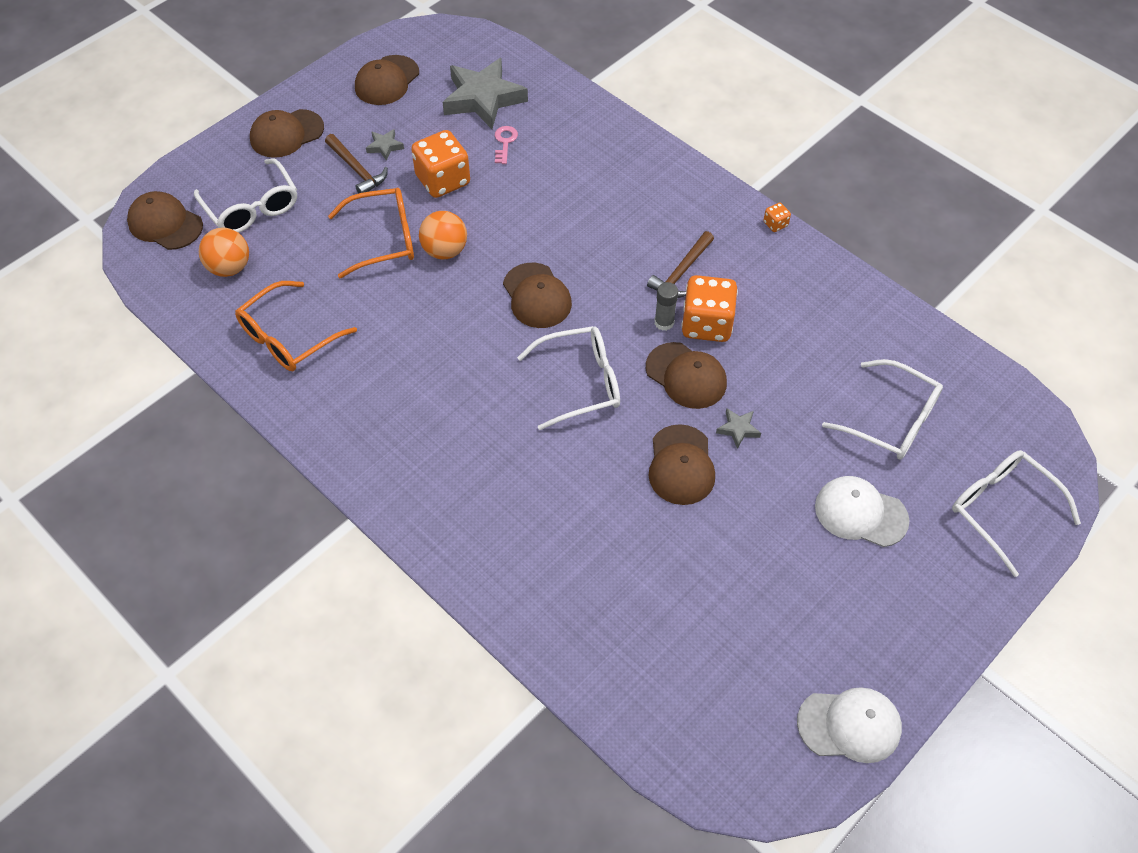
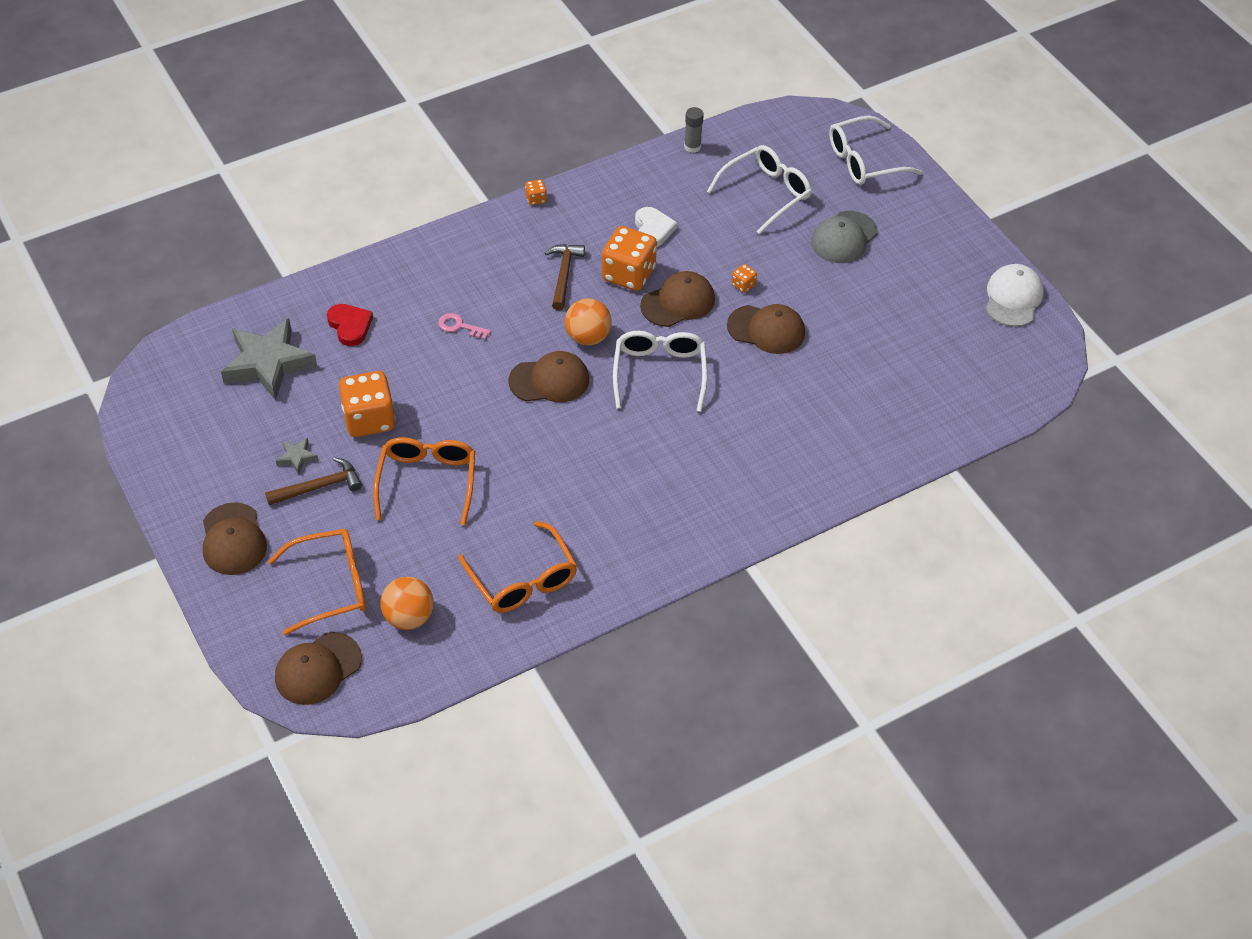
camera: 75 degrees left, 5 degrees down
white glasses [194,158,297,233] -> orange glasses [268,529,366,635]
brown cap [355,55,419,105] -> none
orange ball [419,211,467,259] -> orange ball moved to [565,298,612,345]
pink key [495,126,518,164] -> pink key moved to [438,313,491,340]
brown hammer [647,231,714,298] -> brown hammer turned 135 degrees counterclockwise [545,244,585,310]
grey glue stick [655,282,678,331] -> grey glue stick moved to [684,107,704,153]
grey star [716,408,761,449] -> orange dice [732,264,757,293]
white cap [815,476,909,547] -> grey cap [811,211,878,263]
none -> red heart [327,304,373,346]
none -> white heart [635,207,677,247]

